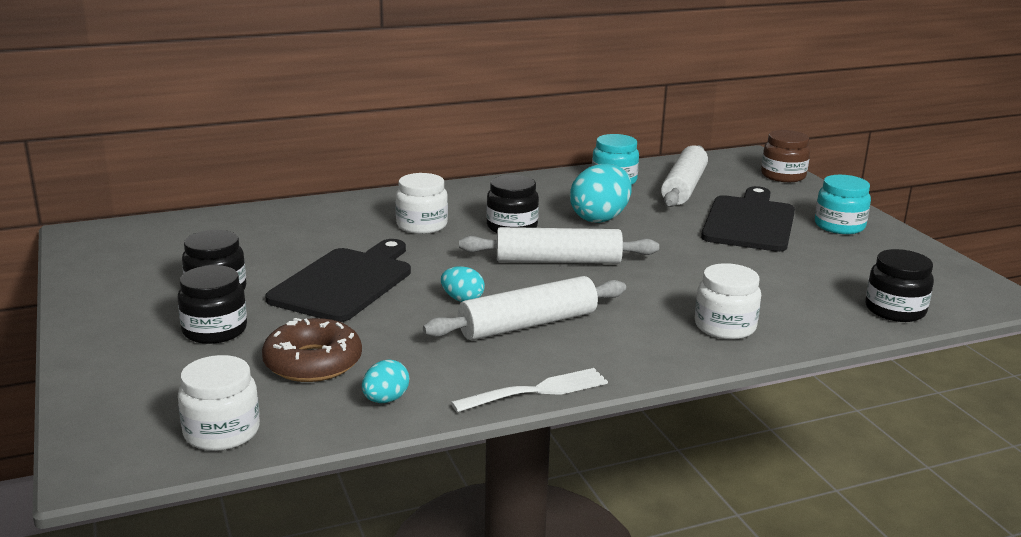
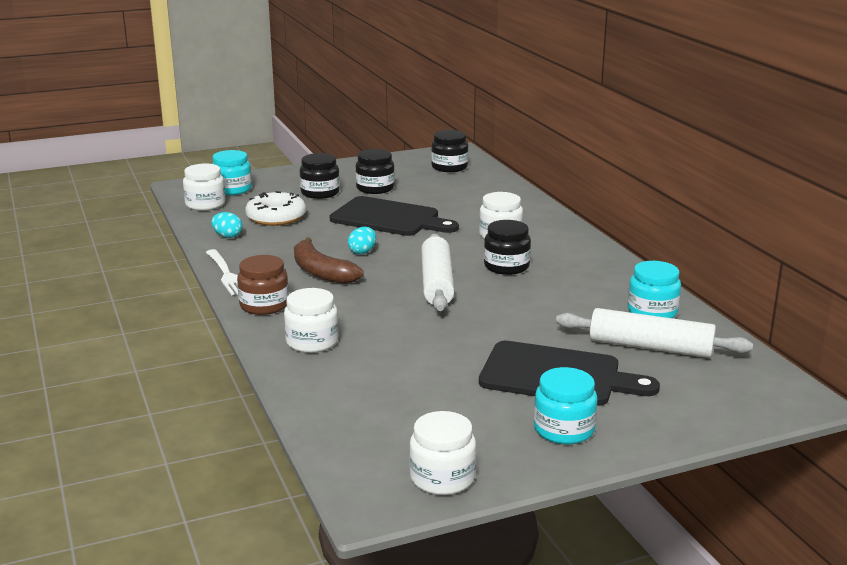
camera: 90 degrees right, 0 degrees up
brown donut [262,318,362,382] -> white donut [245,191,306,226]
white rolling pin [423,276,626,340] -> brown banana [294,238,363,284]
turquoise egg [570,164,632,223] -> none
brown jar [761,130,810,182] -> brown jar moved to [237,255,289,315]
black jar [865,249,934,322] -> black jar moved to [431,130,468,172]
none -> turquoise jar [212,150,252,195]
none -> white jar [409,411,476,495]

